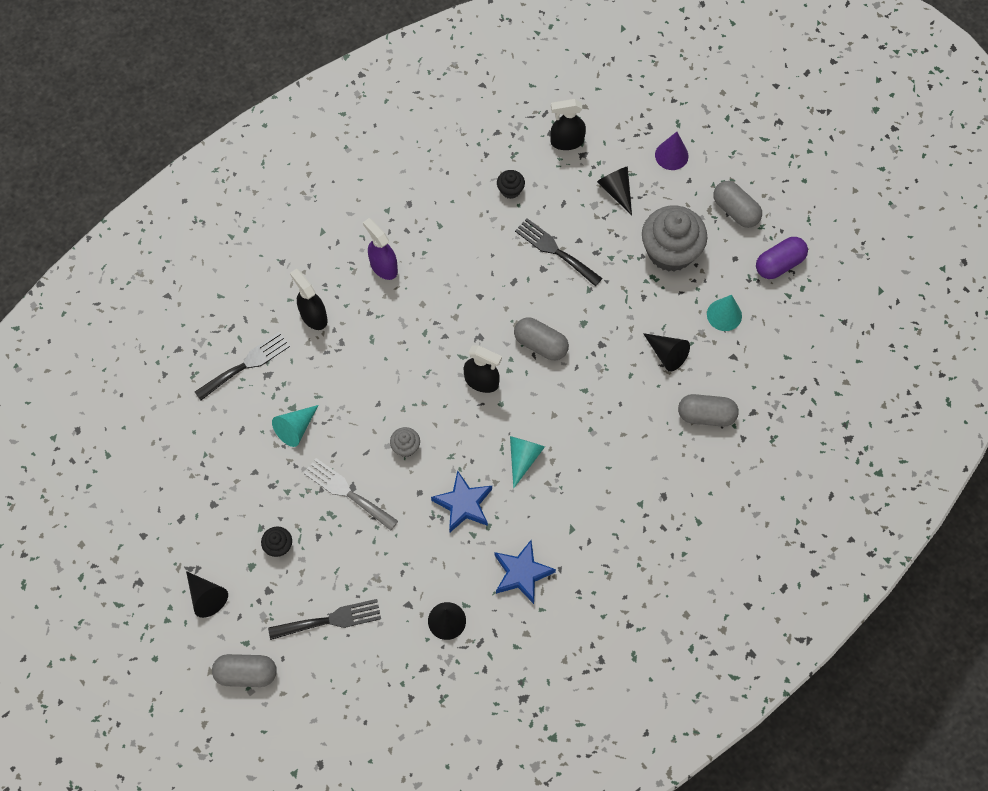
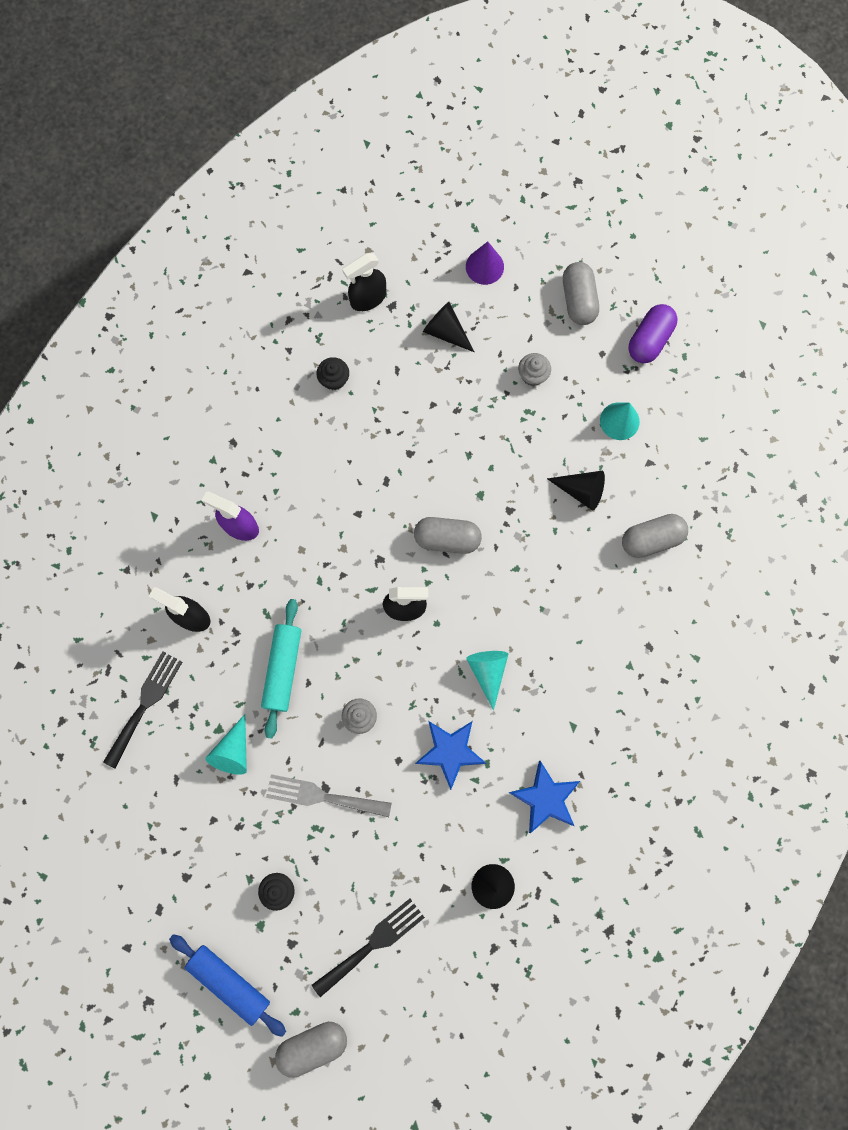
camera: 25 degrees left, 10 degrees up
black cone [186,571,228,618] -> blue rolling pin [169,934,286,1037]
black fork [515,218,603,286] -> none
grey cupcake [642,205,707,272] -> grey cupcake [518,353,551,386], size x0.44
grey capsule [713,181,762,228] -> grey capsule turned 60 degrees clockwise [563,262,599,325]
none -> turquoise rolling pin [261,599,301,739]

